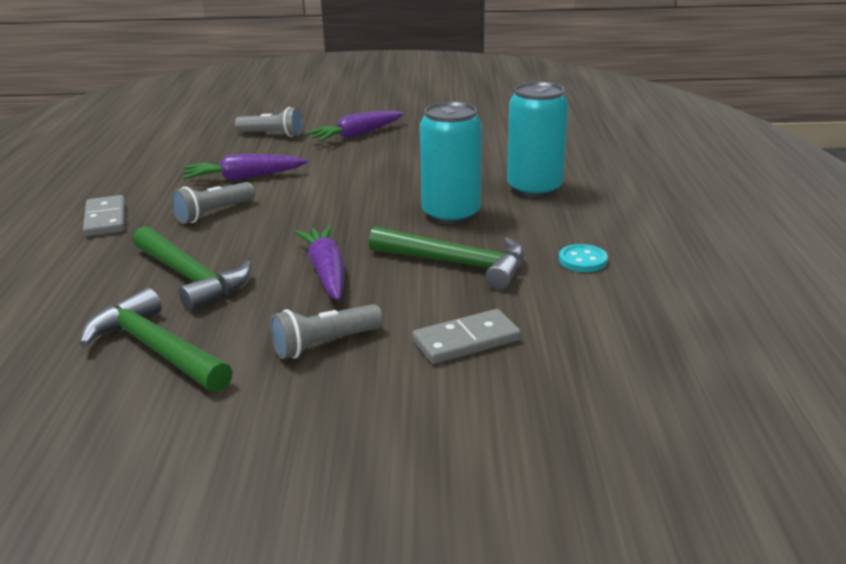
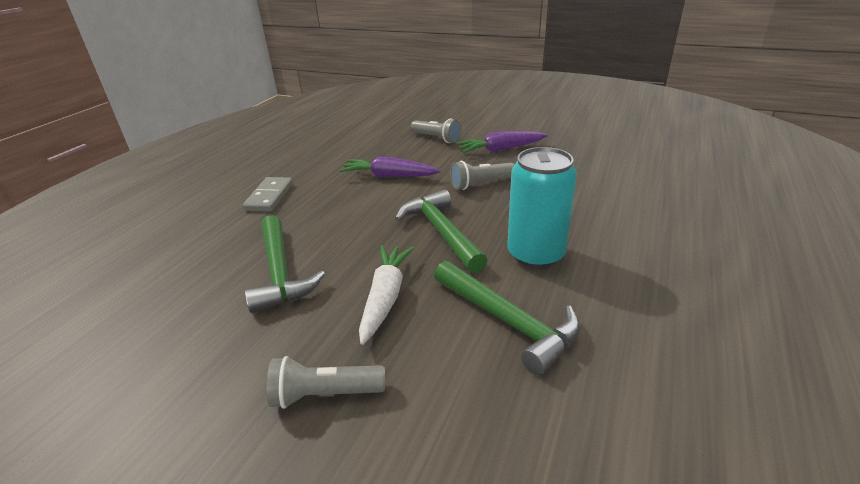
camera: 25 degrees right, 5 degrees up
green hammer [80,288,233,393] -> green hammer moved to [395,189,488,273]
grey flashlight [171,182,255,224] -> grey flashlight moved to [450,161,515,190]
purple carrot [294,225,344,301] -> white carrot [359,245,414,345]
grey domino [412,309,521,364] -> none
turquoise can [507,82,568,198] -> none
turquoise button [559,244,608,272] -> none

